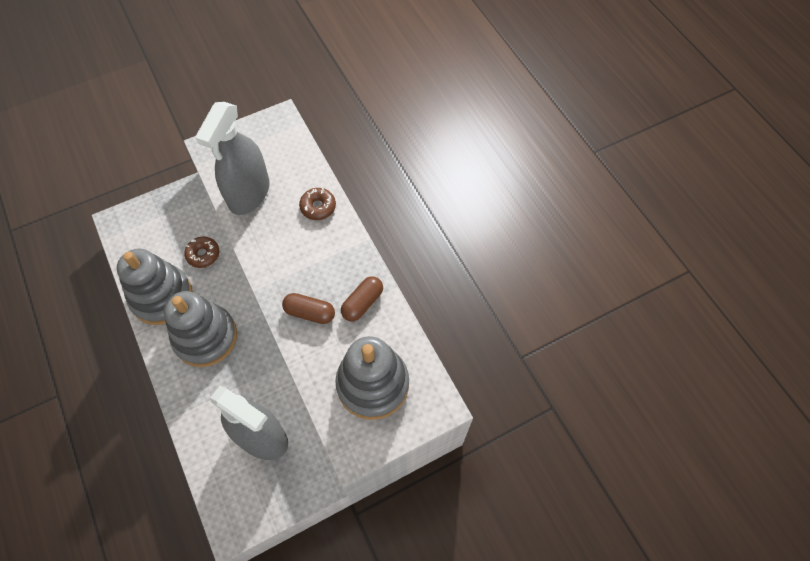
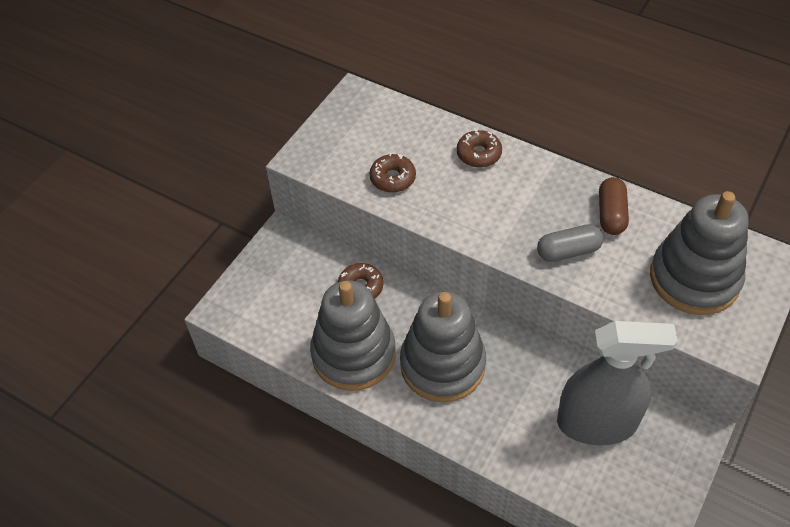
camera: 30 degrees left, 10 degrees down
grey spray bottle [195,102,270,215] -> brown donut [370,153,416,193]
brown capsule [282,293,335,324] -> grey capsule [537,224,604,262]

